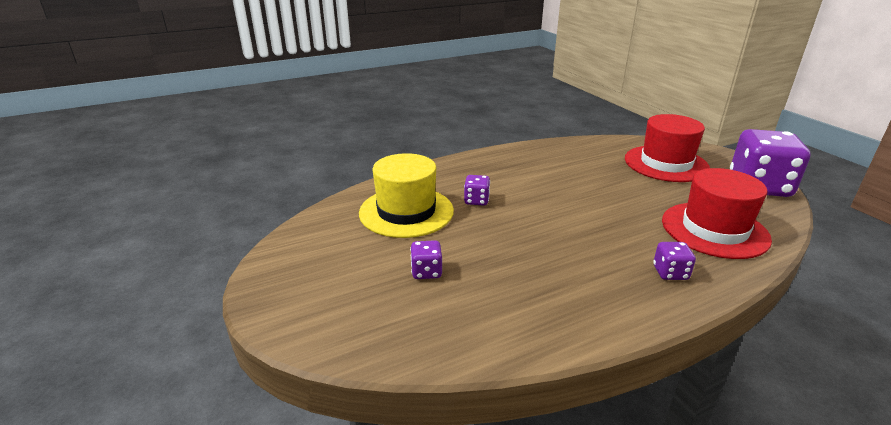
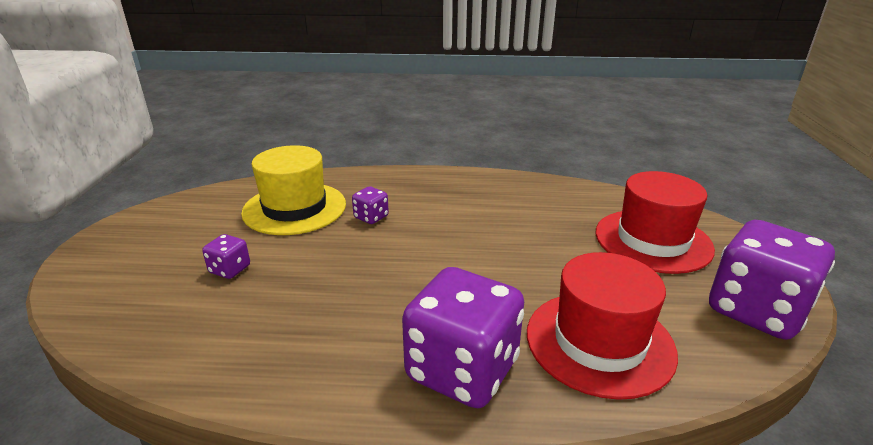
camera: 30 degrees right, 0 degrees up
purple dice [653,242,696,280] -> purple dice [402,267,524,408], size x2.27

